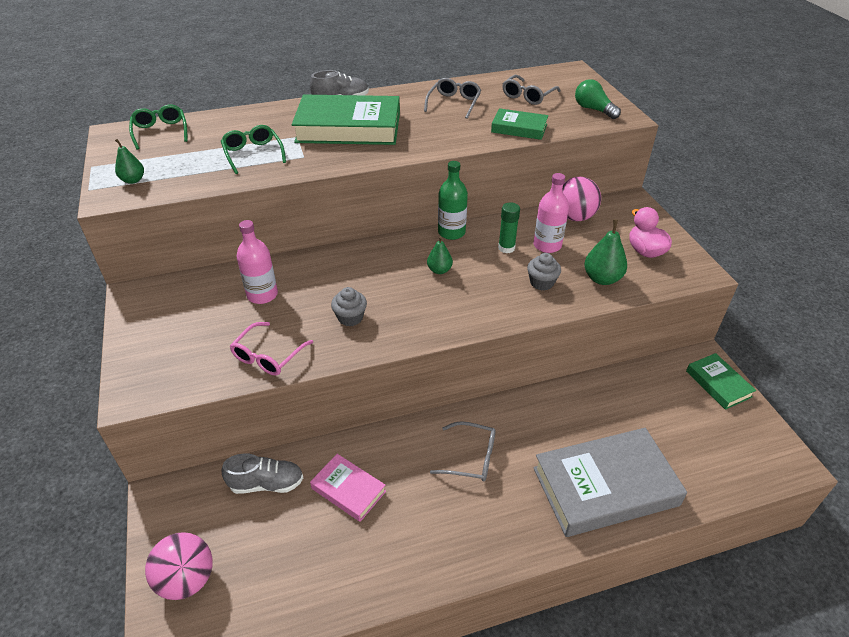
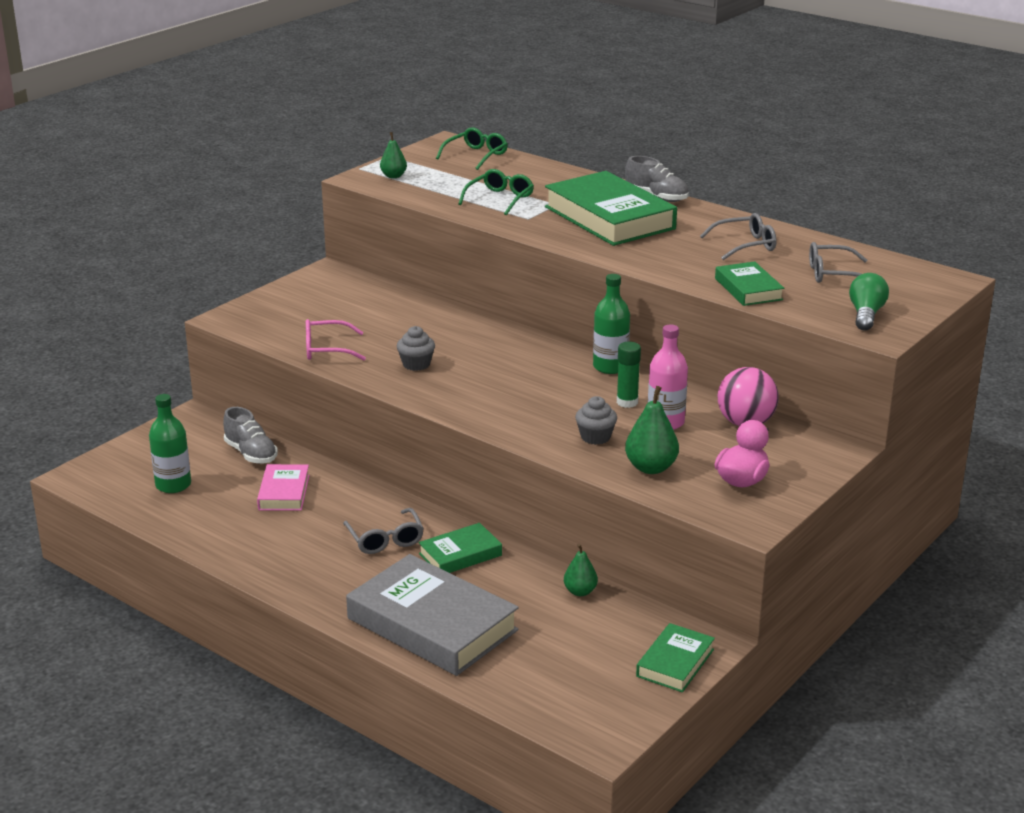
camera: 55 degrees right, 15 degrees down
pink ball [145,532,213,600] -> none
pink bottle [237,220,278,304] -> none
green pear [427,236,453,274] -> green pear moved to [564,544,598,596]
none -> green bottle [149,394,191,493]
none -> green book [419,523,502,573]

